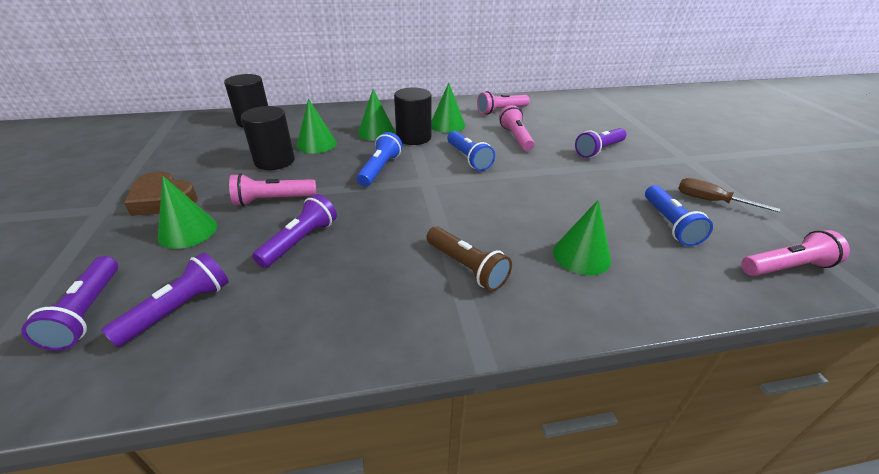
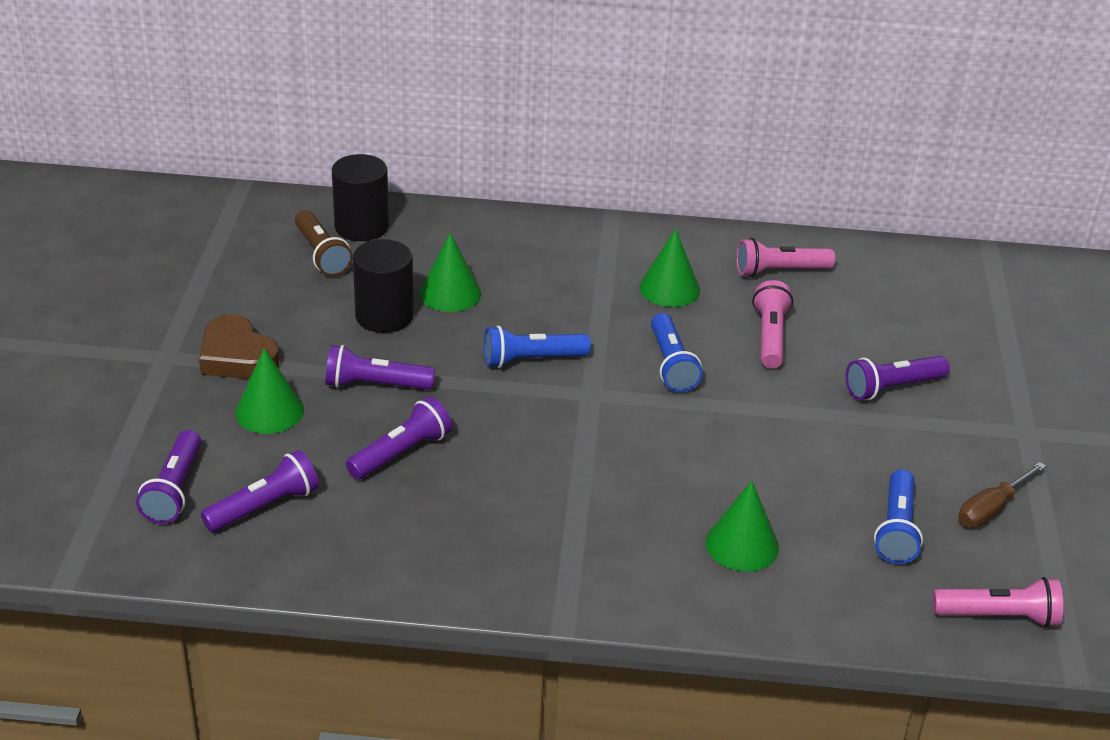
camera: 15 degrees right, 0 degrees up
pink flashlight [229,173,316,206] -> purple flashlight [326,345,435,390]
blue flashlight [357,132,402,187] -> blue flashlight turned 135 degrees counterclockwise [484,325,591,368]
green cone [358,89,395,141] -> none
black cylinder [394,88,431,145] -> none
brown flashlight [426,227,512,291] -> brown flashlight moved to [295,210,353,276]
brown screwdriver [678,178,780,212] -> brown screwdriver turned 90 degrees counterclockwise [959,462,1046,528]

